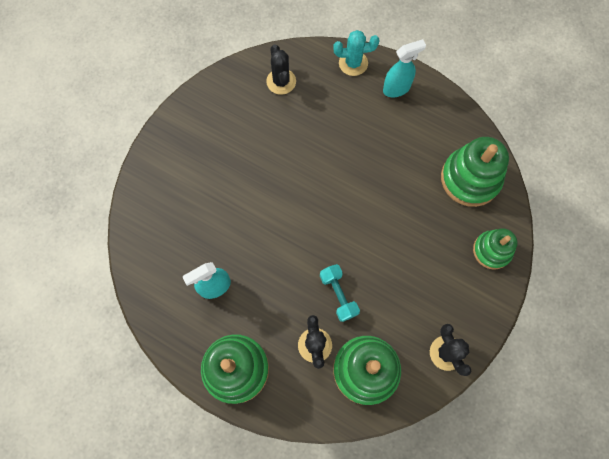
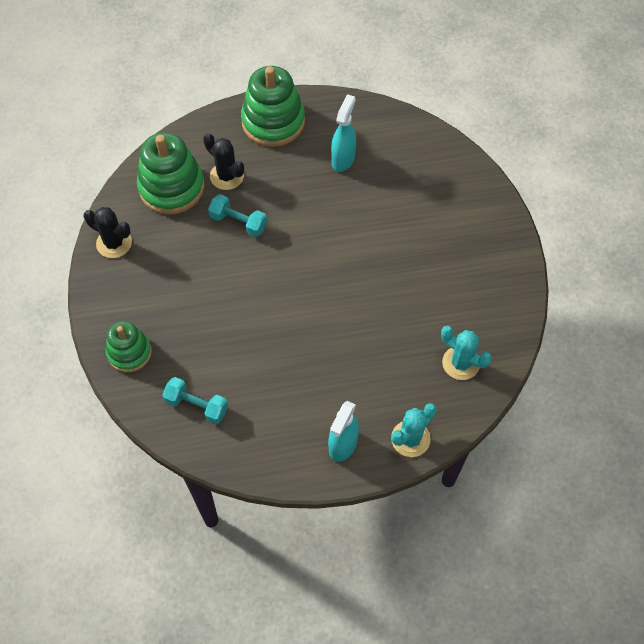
camera: 140 degrees right, 10 degrees down
black cactus [266,45,296,95] -> turquoise cactus [441,326,492,380]
green stacking toy [441,137,509,207] -> turquoise dumbbell [162,377,228,424]

